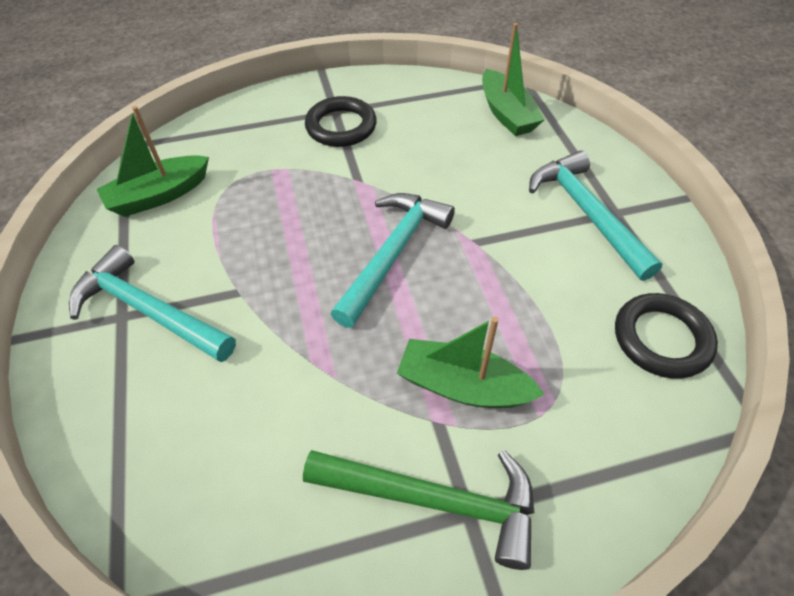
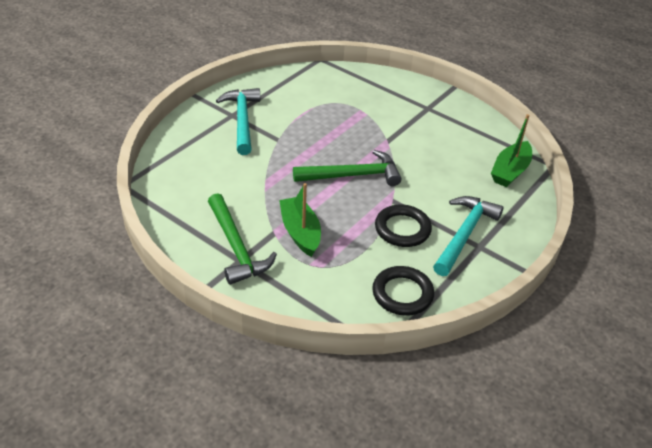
camera: 50 degrees right, 10 degrees down
green boat [96,106,209,217] -> none
black ring [305,96,377,147] -> black ring moved to [375,204,432,247]
turquoise hammer [331,193,455,328] -> green hammer [293,150,401,186]

